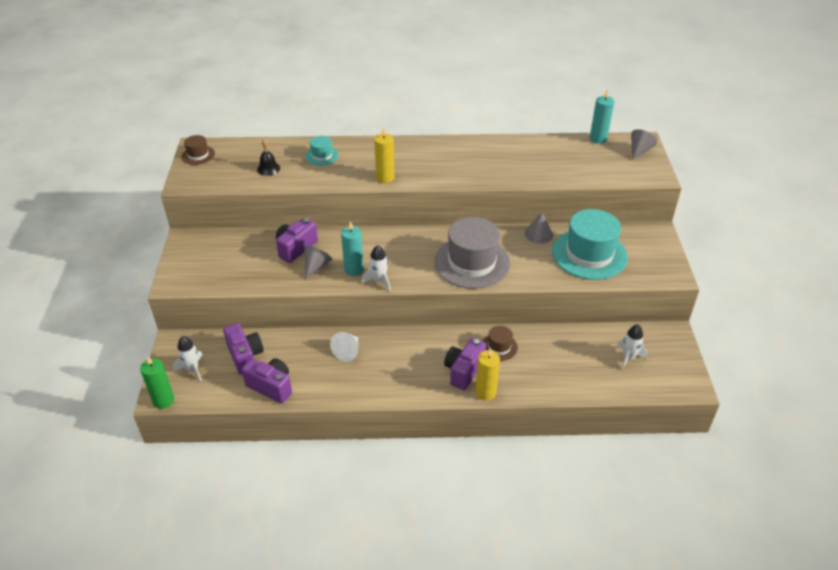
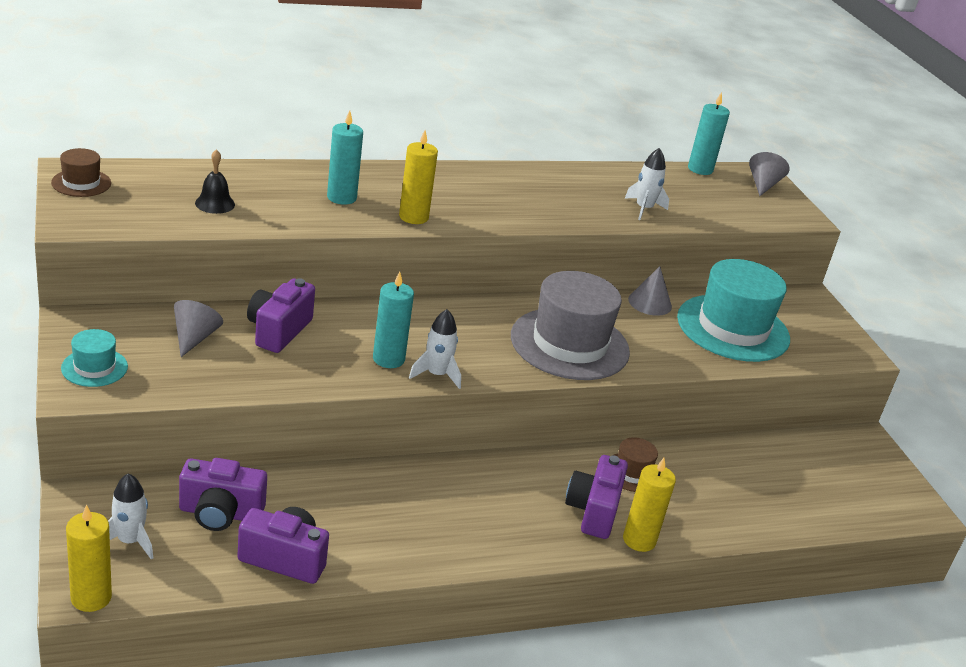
camera: 20 degrees left, 10 degrees down
green candle [140,357,174,409] -> yellow candle [66,504,112,612]
purple camera [223,323,264,375] -> purple camera turned 135 degrees clockwise [179,458,267,531]
grey cone [304,246,332,279] -> grey cone moved to [174,300,223,357]
turquoise hat [306,136,339,165] -> turquoise hat moved to [61,329,128,387]
white cone [330,332,358,362] -> none
white rocket [617,324,648,370] -> white rocket moved to [625,148,669,220]
none -> turquoise candle [327,110,363,205]

